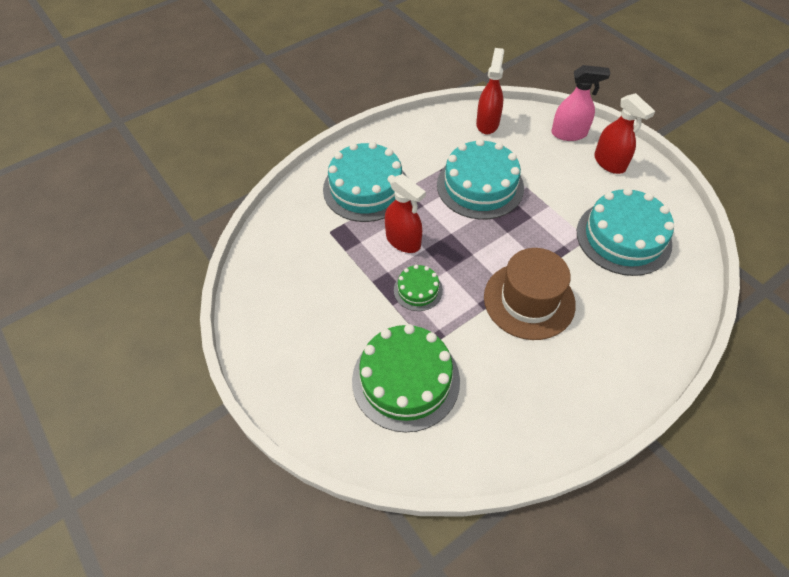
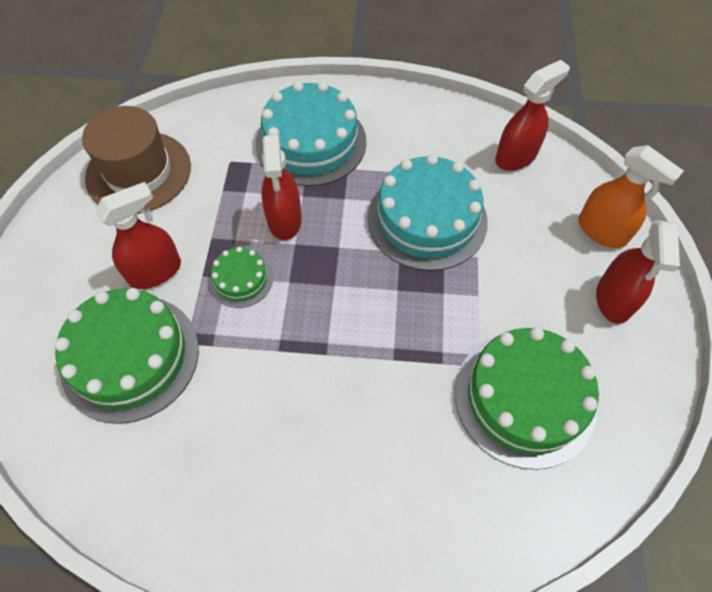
camera: 40 degrees right, 5 degrees up
brown hat [484,248,576,340] -> brown hat moved to [82,106,191,214]
pink spray bottle [551,65,611,141] -> orange spray bottle [578,145,684,248]
turquoise cake [577,188,674,276] -> green cake [455,327,599,470]
none -> red spray bottle [95,182,181,289]

